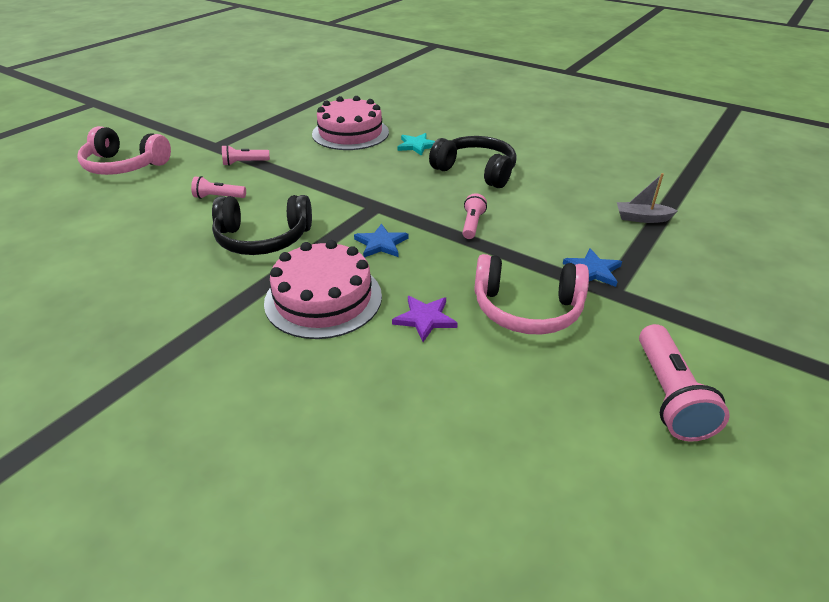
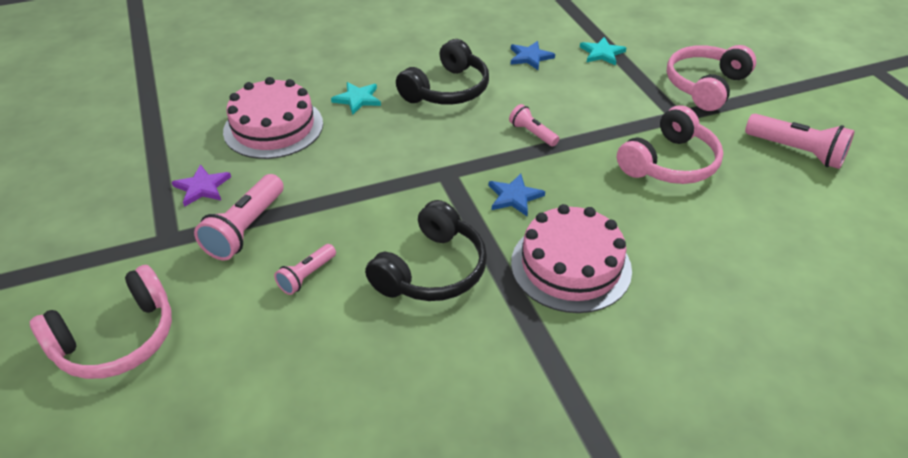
camera: 55 degrees left, 5 degrees up
pink flashlight [222,145,270,166] -> pink flashlight [194,174,284,260], size x1.72
purple star [392,296,458,342] -> purple star moved to [172,164,231,207]
black headphones [429,136,517,188] -> black headphones turned 150 degrees clockwise [396,39,489,105]
blue star [563,248,622,287] -> blue star moved to [510,41,555,70]
grey boat [617,173,678,223] -> turquoise star [580,37,626,66]
none -> pink headphones [667,45,756,111]

